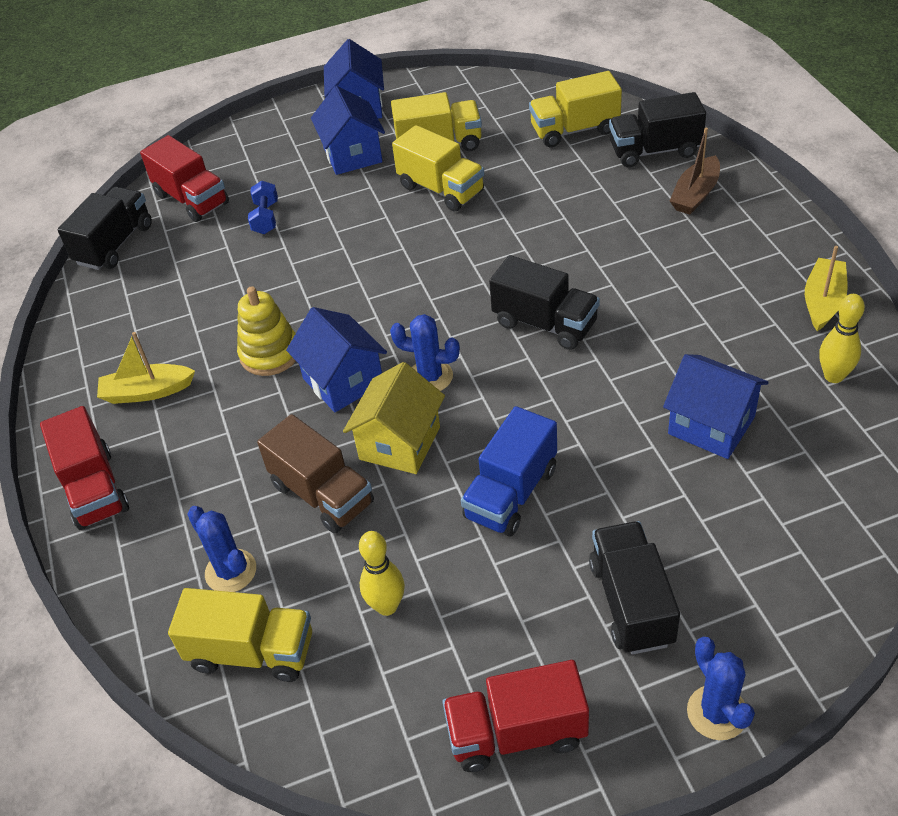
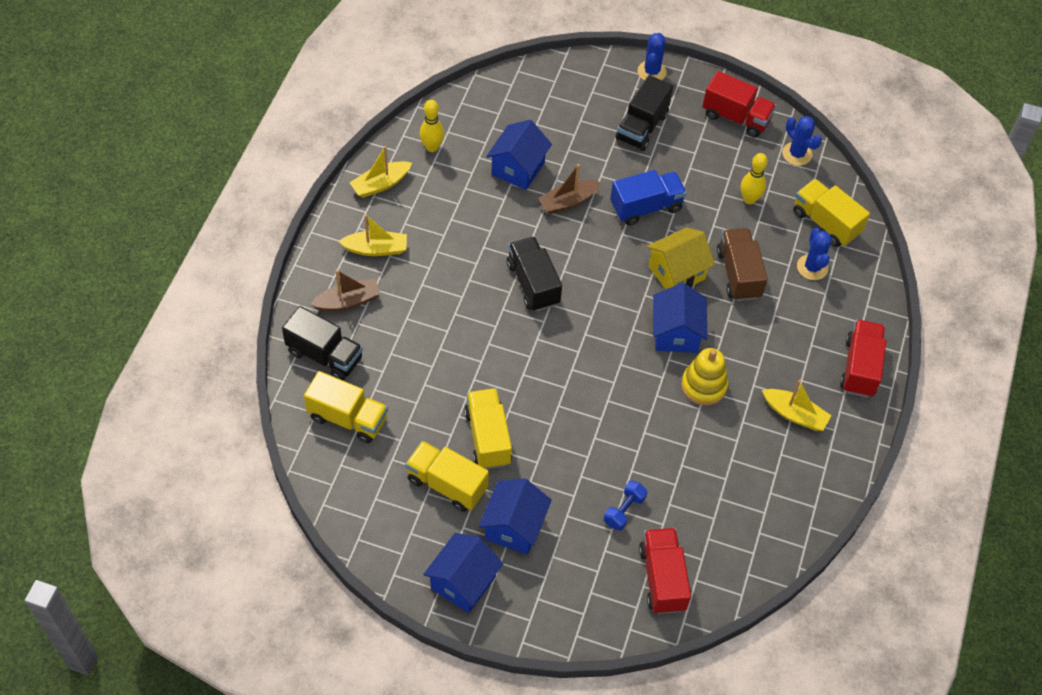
camera: 150 degrees left, 10 degrees up
black truck [57,187,152,270] -> none
blue cactus [390,314,460,391] -> blue cactus moved to [782,116,822,166]
blue house [663,354,769,459] -> blue house turned 45 degrees clockwise [486,120,552,190]
none -> yellow boat [338,214,407,256]
none -> brown boat [538,164,601,214]

